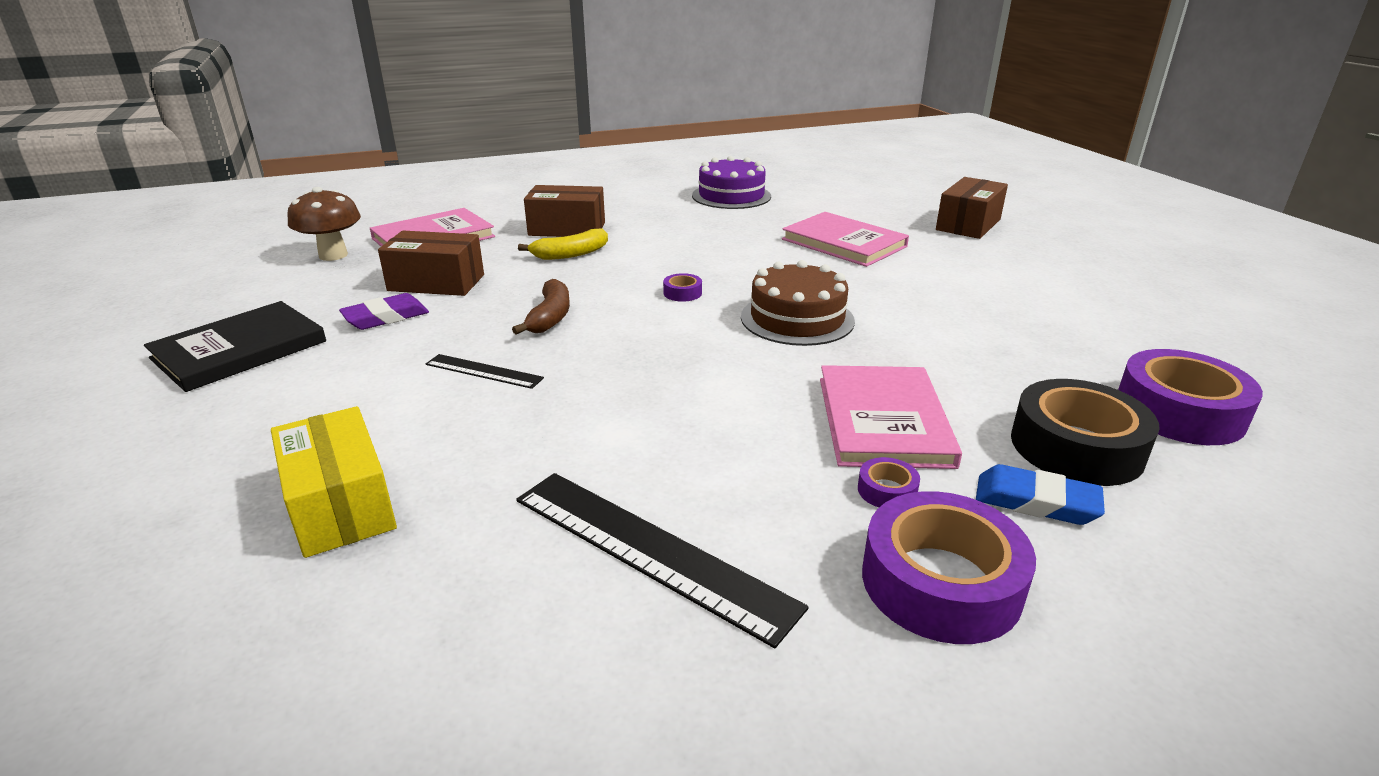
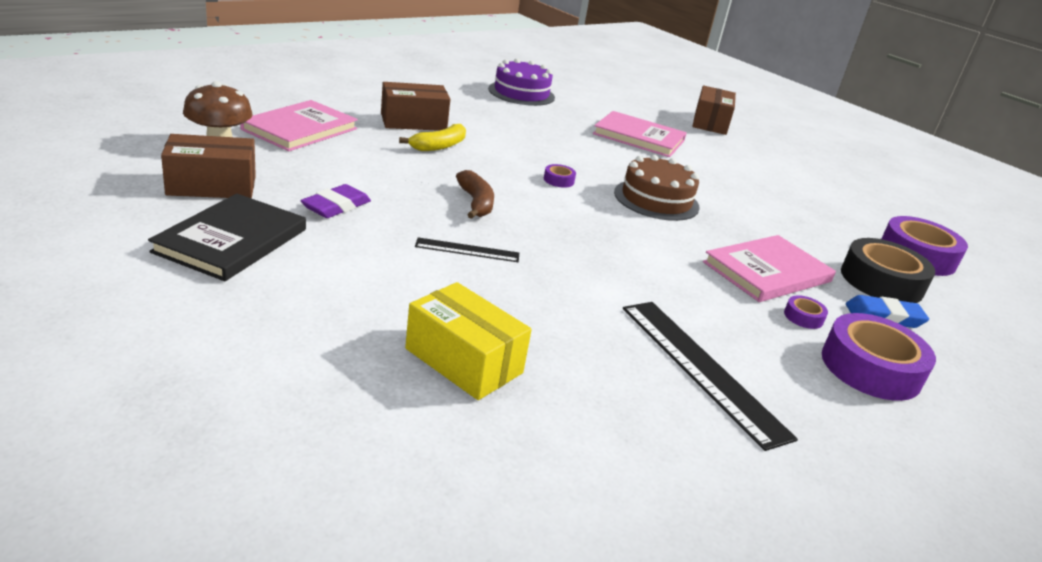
camera: 25 degrees left, 0 degrees up
brown box [378,231,484,296] -> brown box moved to [161,134,256,198]
black ruler [516,473,809,648] -> black ruler turned 45 degrees clockwise [623,302,798,451]
pink book [820,365,962,469] -> pink book turned 75 degrees clockwise [703,235,836,302]

